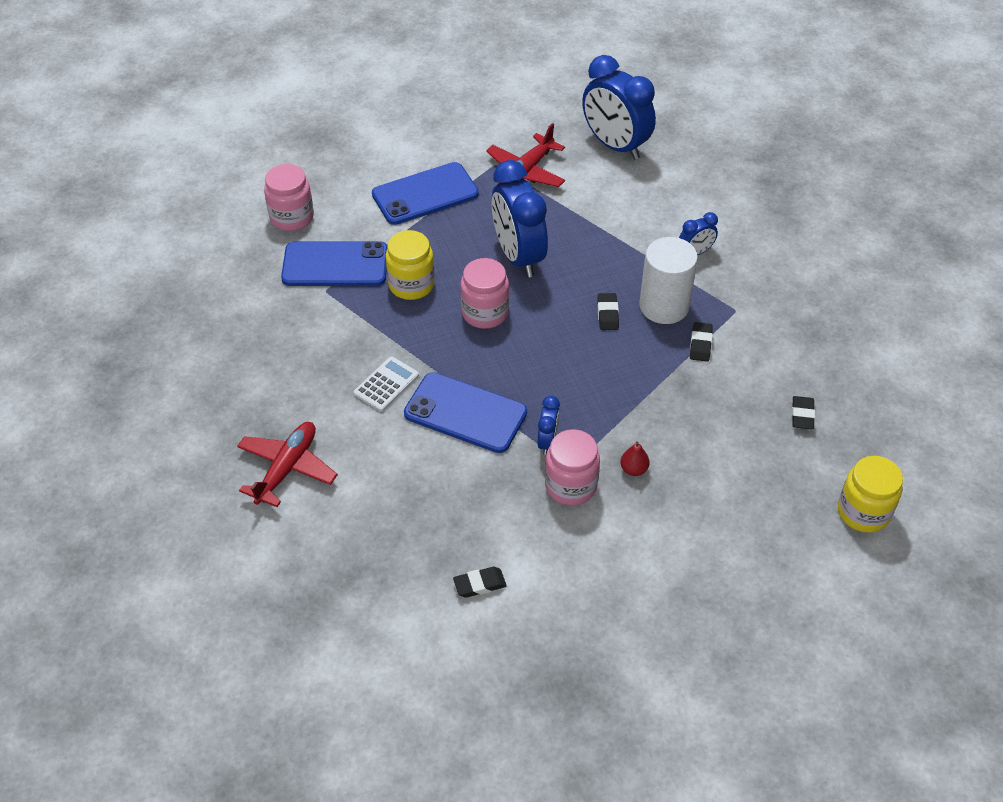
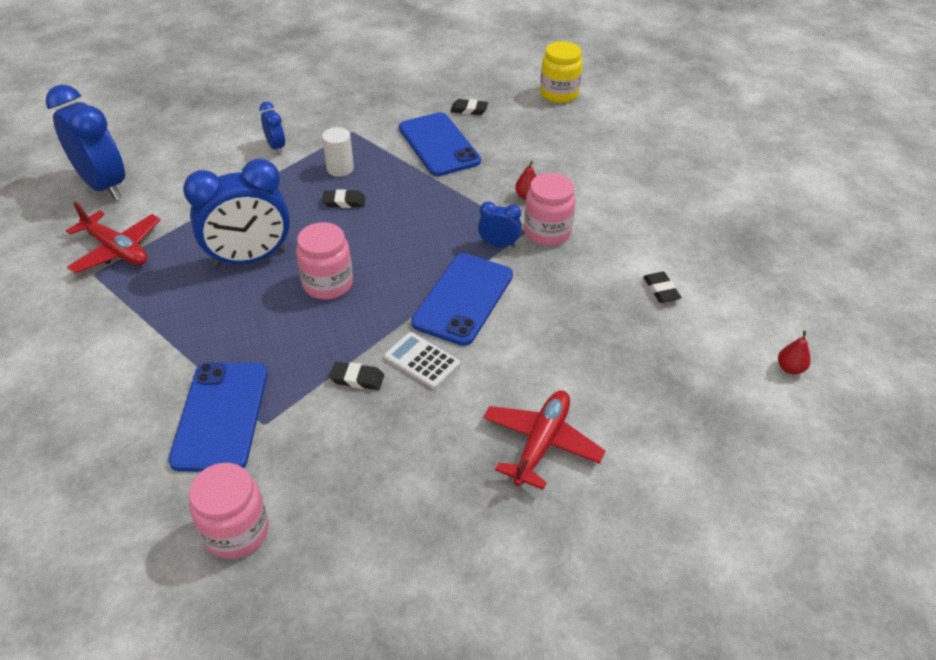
camera: 90 degrees left, 5 degrees down
red plane [237,422,338,507] -> red plane turned 90 degrees clockwise [483,390,606,490]
pink jar [264,164,314,231] -> pink jar moved to [189,463,269,559]
blue phone [372,162,479,225] -> blue phone moved to [399,112,481,176]
yellow jar [386,230,435,300] -> none
blue clock [582,55,656,160] -> blue clock turned 90 degrees counterclockwise [46,85,125,200]
white cylinder [639,237,698,324] -> white cylinder [322,127,354,177], size x0.59
black eraser [690,322,713,362] -> black eraser moved to [329,362,384,390]
none -> red pear [778,331,811,374]

